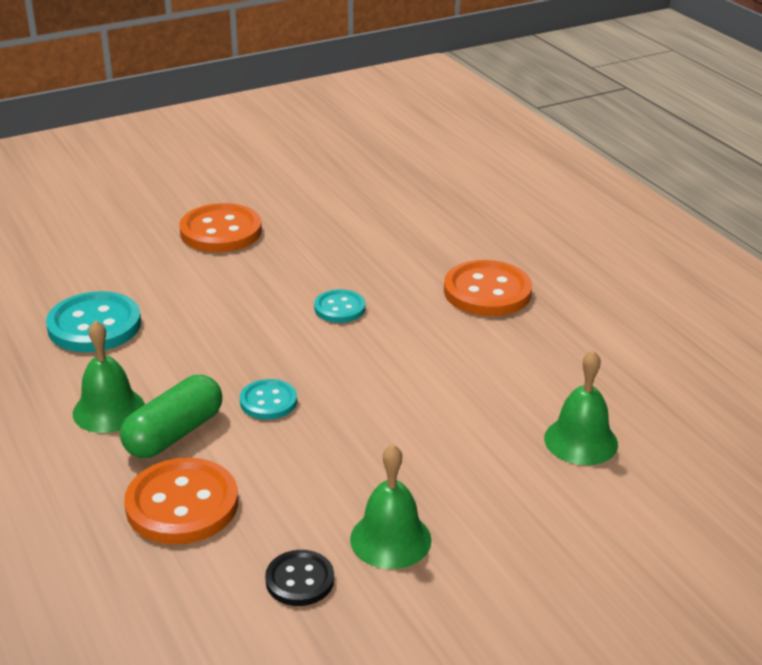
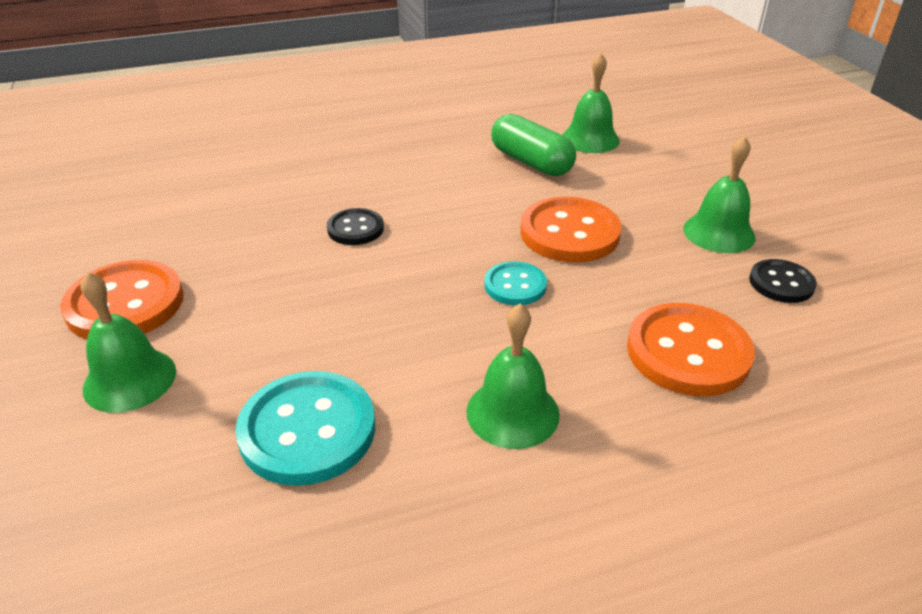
camera: 80 degrees left, 5 degrees up
green capsule [120,375,222,458] -> green capsule moved to [491,114,576,176]
turquoise button [314,289,365,323] -> black button [327,208,384,245]
orange button [444,260,532,316] -> orange button moved to [520,197,622,263]
none -> green bell [81,272,176,413]

